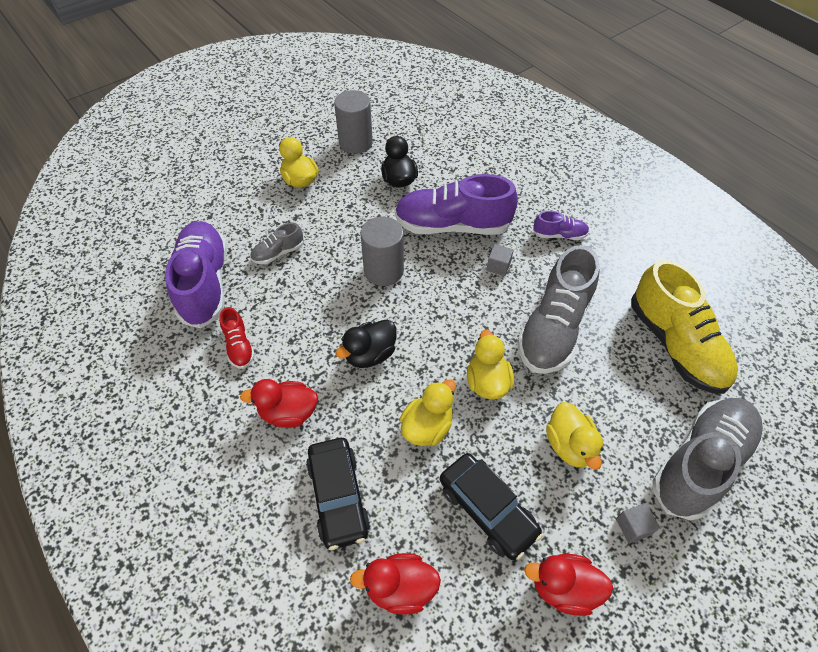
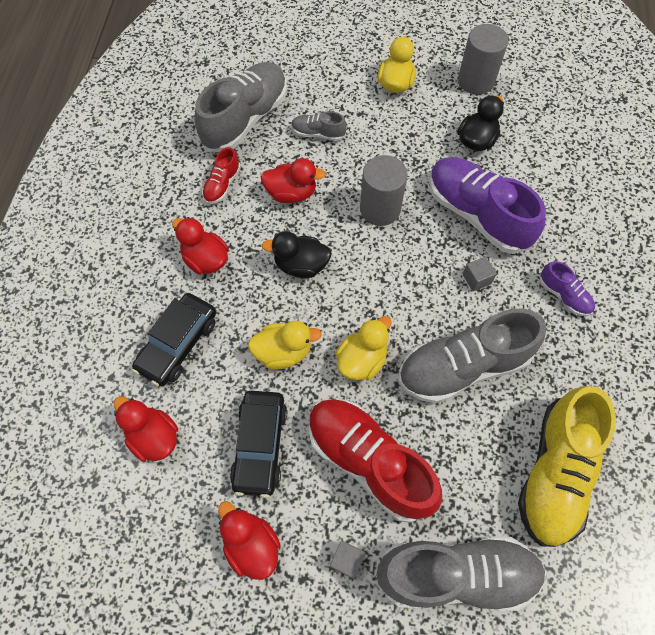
camera: 45 degrees right, 10 degrees up
purple shoe [165,221,227,328] -> grey shoe [194,62,287,152]
yellow duck [546,402,603,470] -> red shoe [309,399,442,523]
none -> red duck [261,158,326,203]

